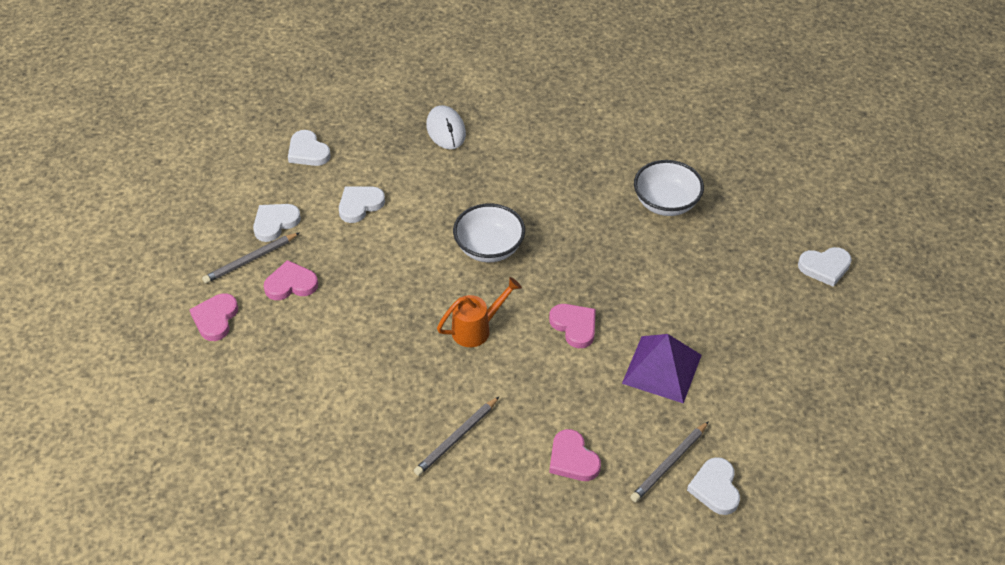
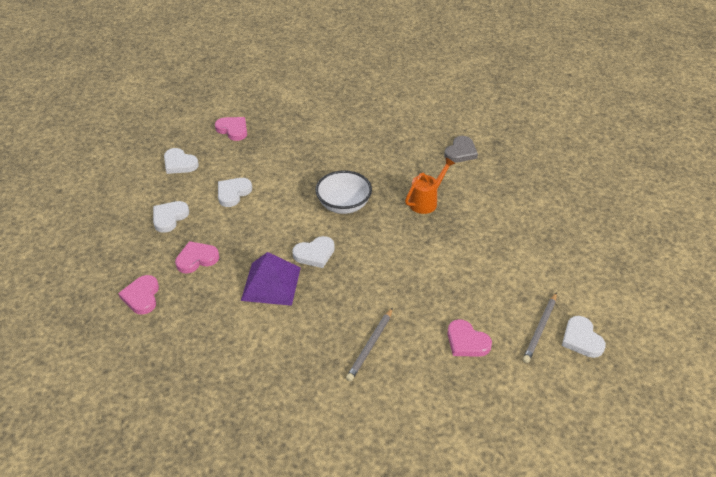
camera: 15 degrees left, 5 degrees down
grey pencil [202,233,299,283] -> none
white mouse [426,105,466,149] -> none
orange watering can [437,277,522,347] -> orange watering can moved to [405,157,456,214]
pink heart [549,304,596,348] -> pink heart moved to [215,117,247,141]
purple pyramid [622,334,702,404] -> purple pyramid moved to [241,252,301,306]
white bowl [634,160,704,216] -> grey heart [444,136,478,163]
white heart [798,247,852,287] -> white heart moved to [292,236,335,268]

